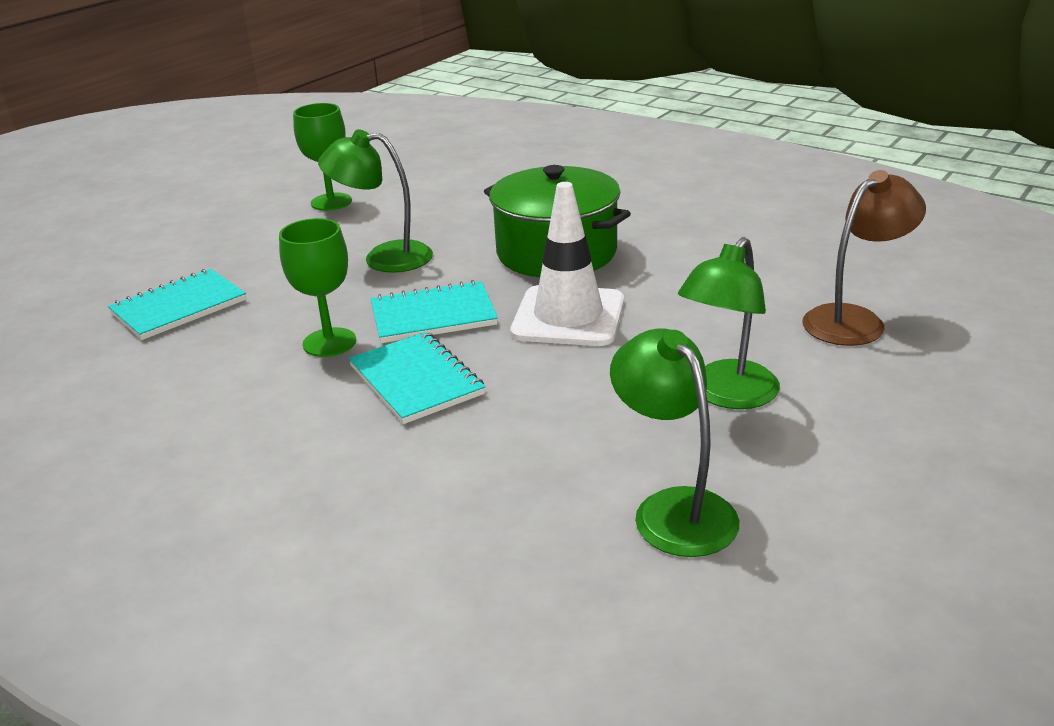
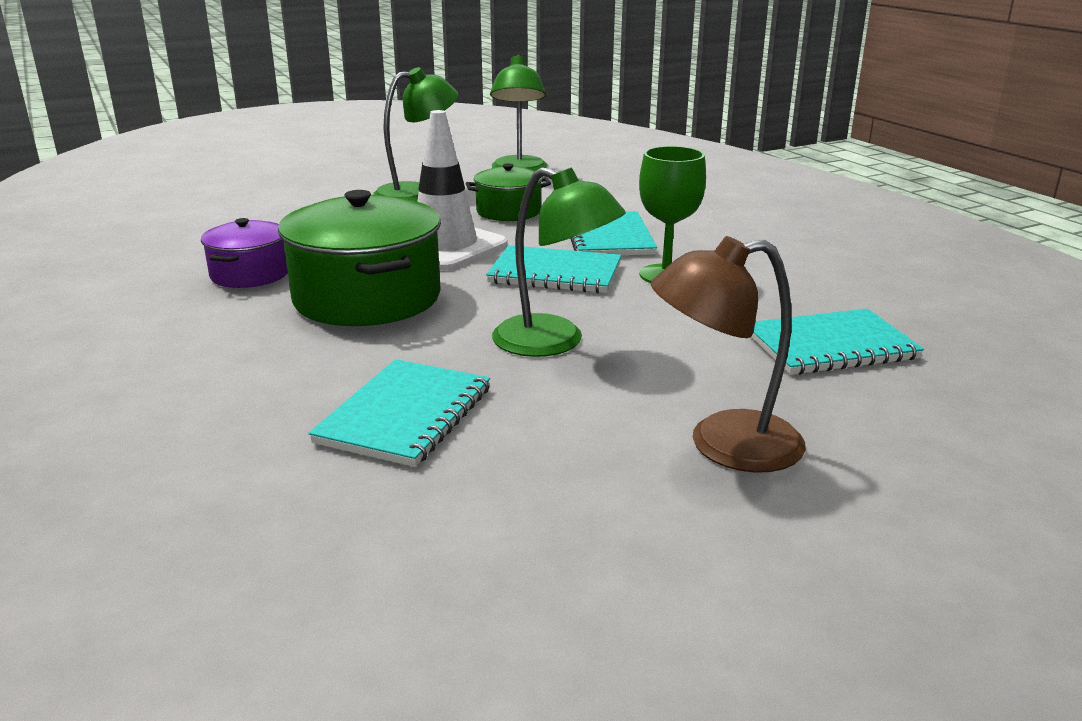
camera: 155 degrees left, 5 degrees down
green goblet [293,103,352,211] -> none
brown lamp [802,170,926,346] -> brown lamp moved to [651,236,806,473]
none -> purple pot [201,218,288,288]
none -> turquoise notebook [309,359,490,467]
none -> green pot [465,163,551,221]

